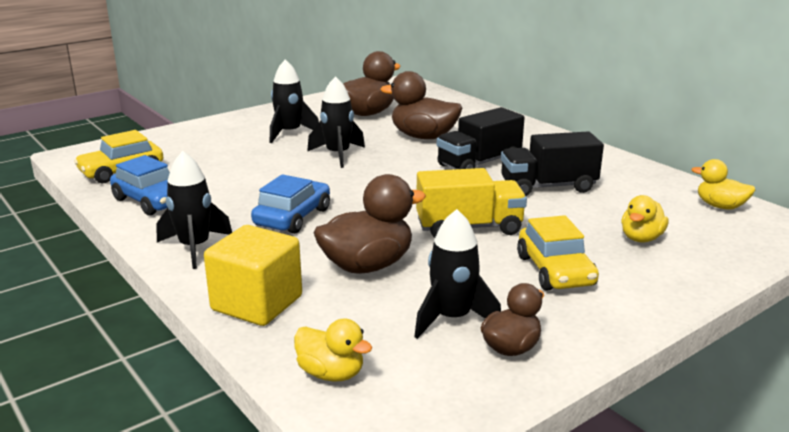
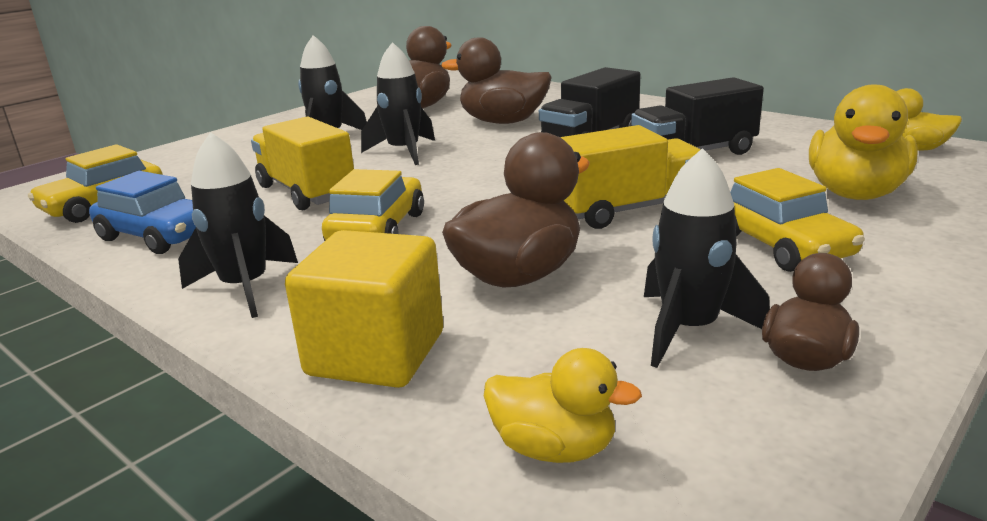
camera: 10 degrees left, 0 degrees up
blue car [251,174,330,234] -> yellow car [322,169,424,241]
yellow duck [621,195,669,242] -> yellow duck [809,85,918,200], size x1.68
none -> yellow truck [251,116,354,210]

